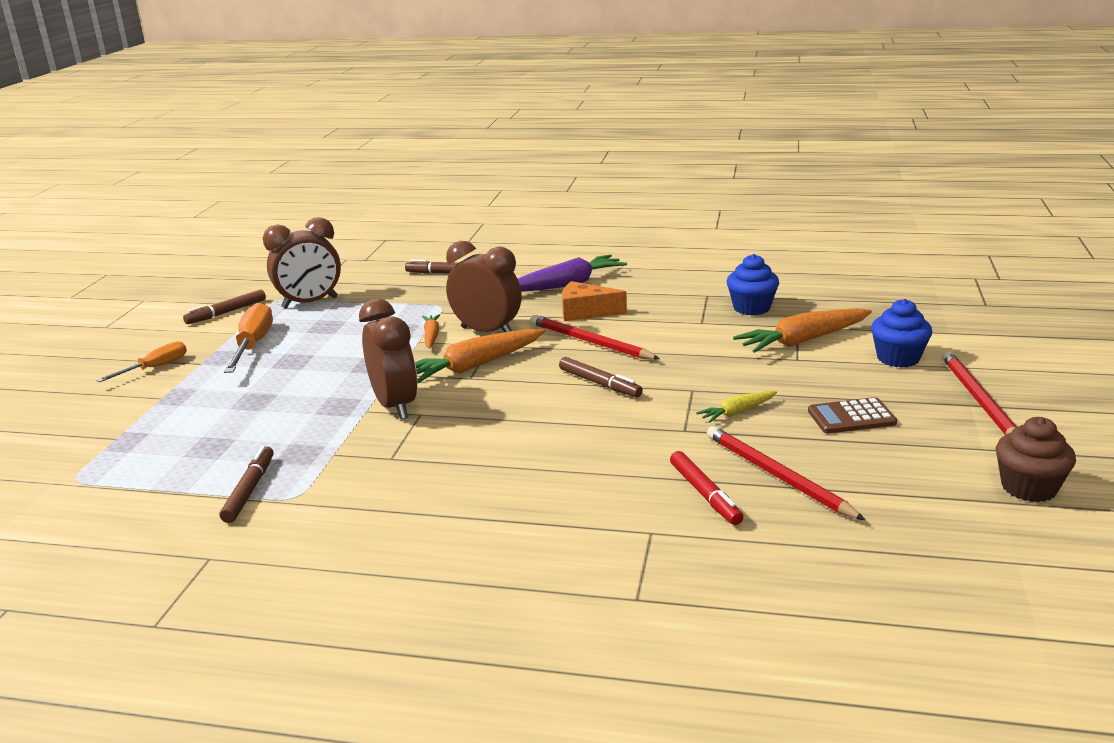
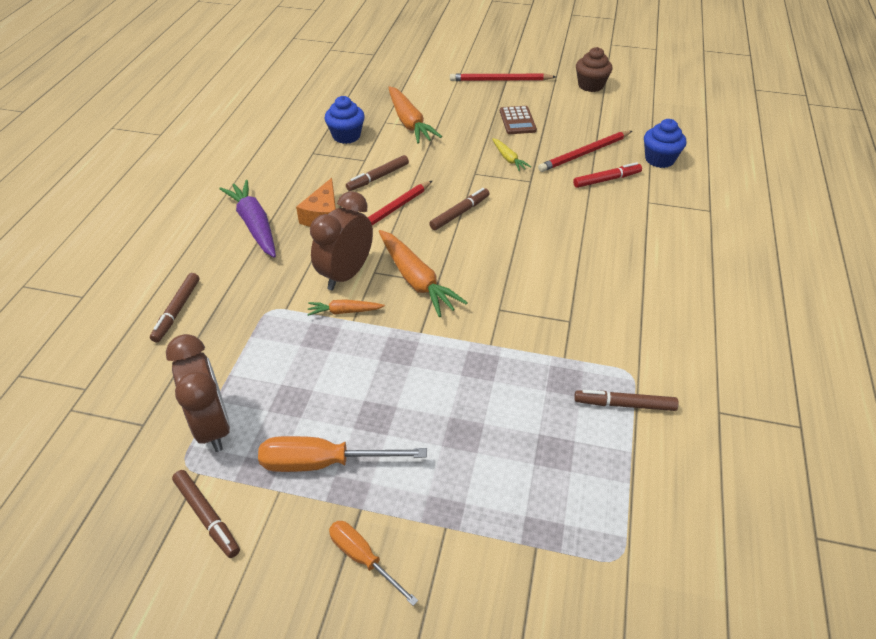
camera: 90 degrees left, 20 degrees up
brown clock [359,299,418,419] -> none
blue cupcake [871,299,932,368] -> blue cupcake moved to [644,119,686,168]
none -> brown marker [346,155,409,191]

